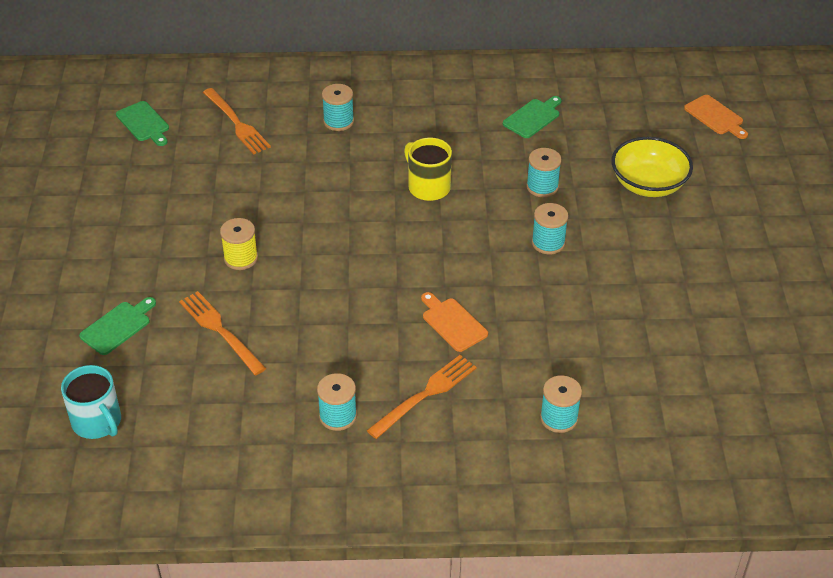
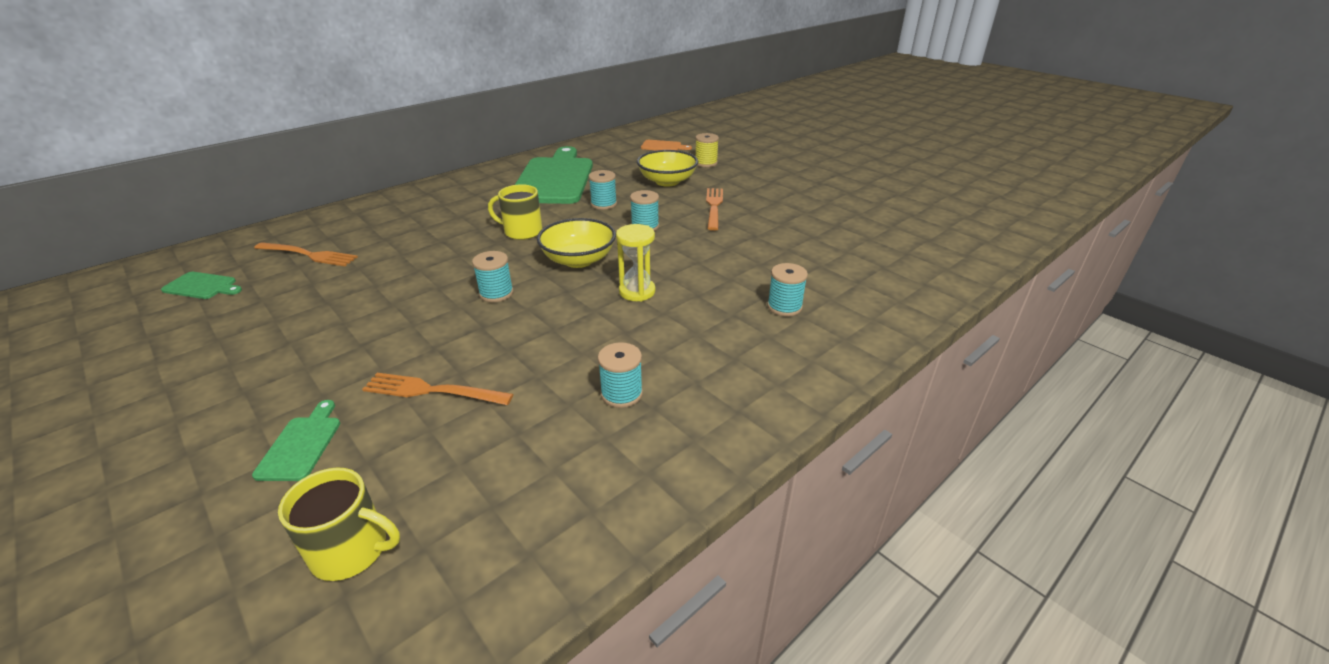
camera: 40 degrees left, 10 degrees down
turquoise mug [61,365,121,439] -> yellow mug [278,468,400,581]
yellow spool [220,218,258,270] -> yellow spool moved to [695,133,719,167]
turquoise spool [322,84,354,131] -> turquoise spool moved to [472,251,514,302]
orange fork [367,355,477,439] -> orange fork moved to [706,188,723,231]
orange cutting board [421,292,488,352] -> yellow hourglass [616,224,655,301]
green cutting board [503,96,562,138] -> green cutting board [515,146,593,204], size x2.45
none -> yellow bowl [537,218,616,268]

